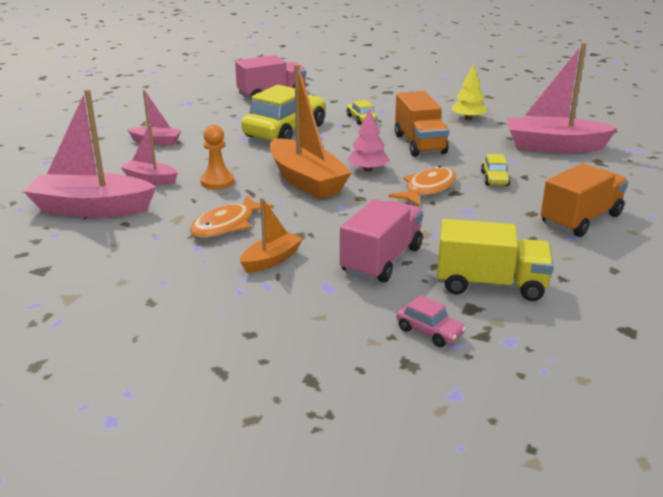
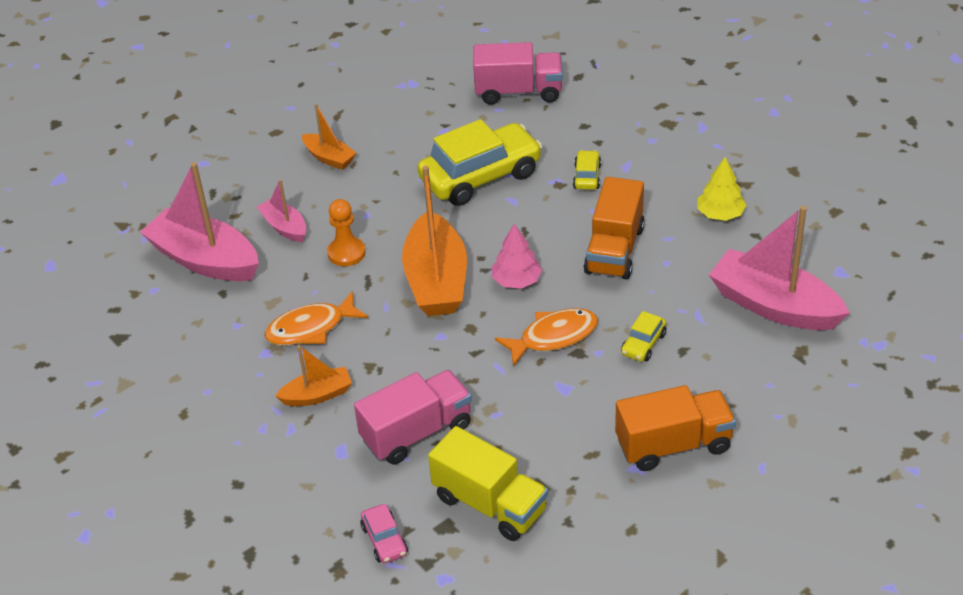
camera: 30 degrees right, 15 degrees up
pink boat [127,90,182,146] -> orange boat [302,104,356,170]

